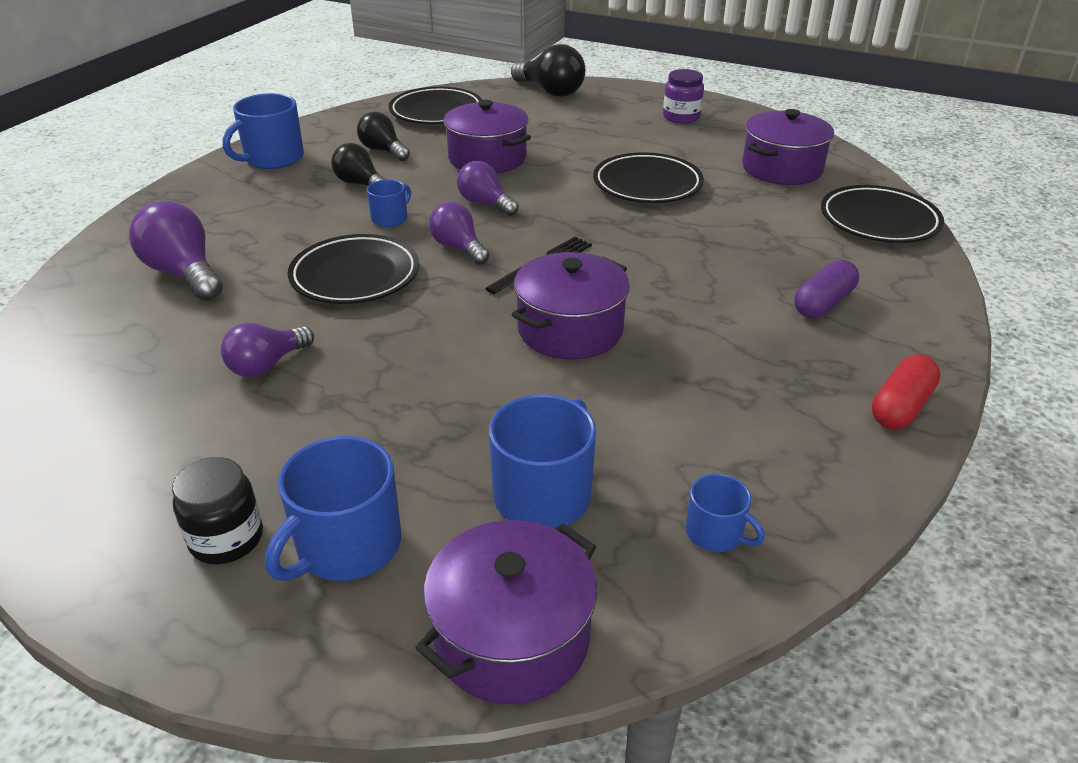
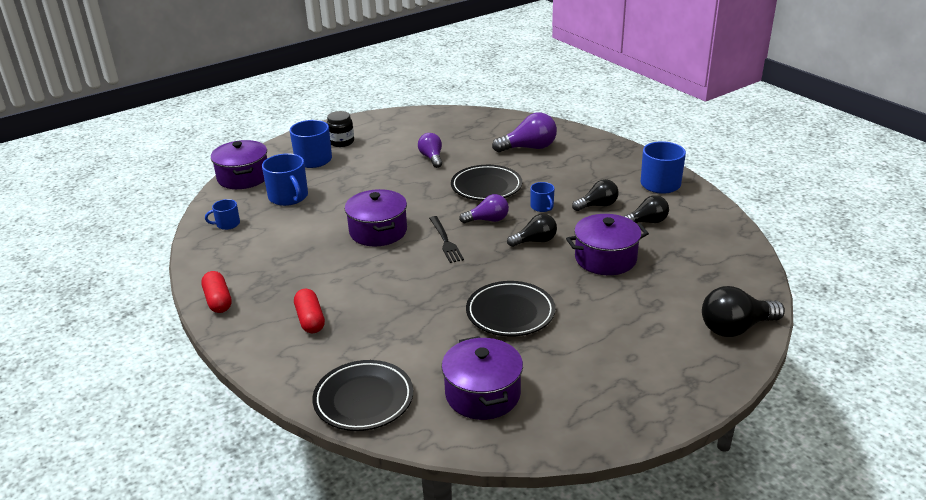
camera: 120 degrees right, 5 degrees down
black plate [389,87,482,124] -> none
purple light bulb [457,161,519,216] -> black light bulb [507,214,557,247]
purple jar [663,69,704,124] -> none
purple capsule [794,259,859,318] -> red capsule [294,289,325,333]

